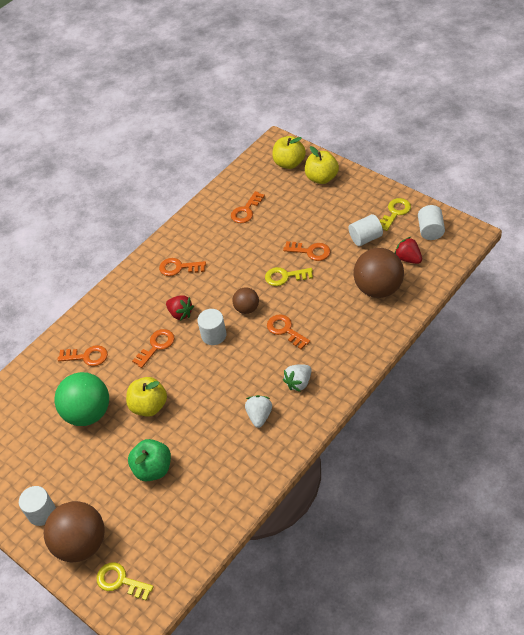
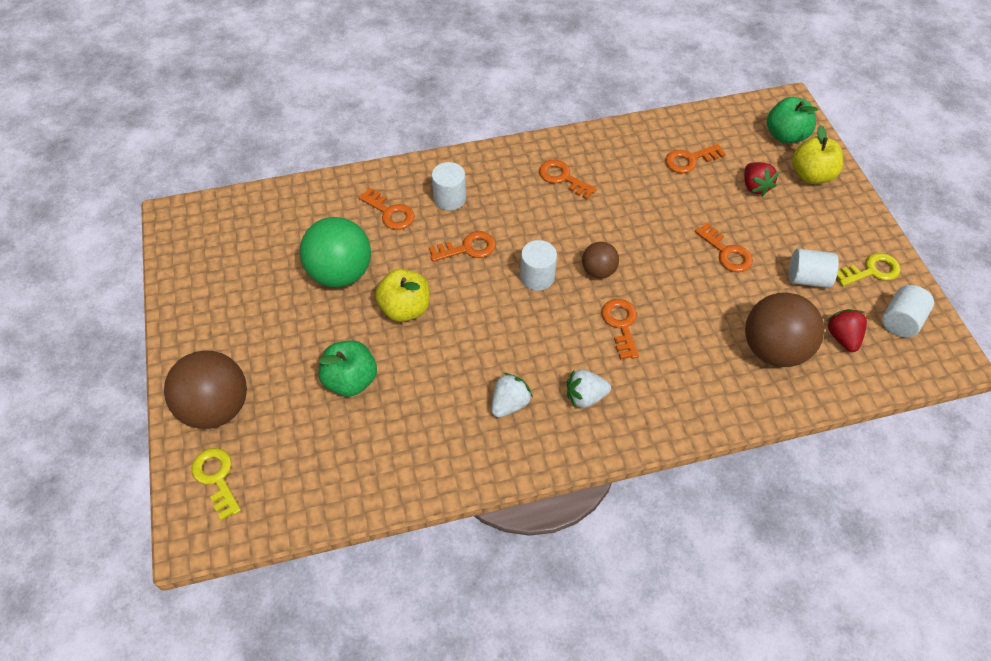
camera: 30 degrees right, 5 degrees up
white cylinder [19,486,56,526] -> white cylinder moved to [432,162,466,210]
red strawberry [166,295,194,321] -> red strawberry moved to [744,162,779,196]
yellow key [265,267,313,286] -> none
yellow apple [272,136,306,169] -> green apple [767,97,818,144]

